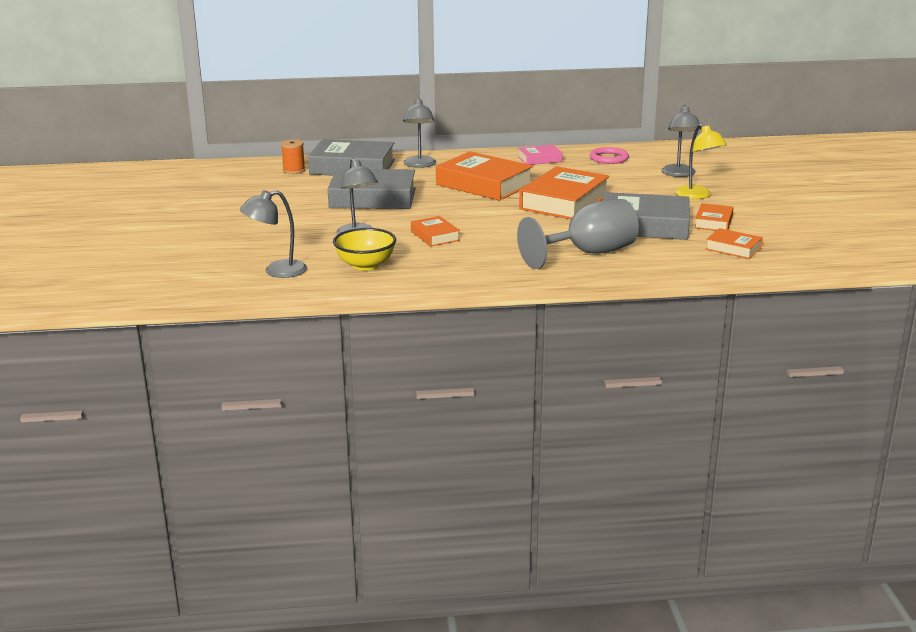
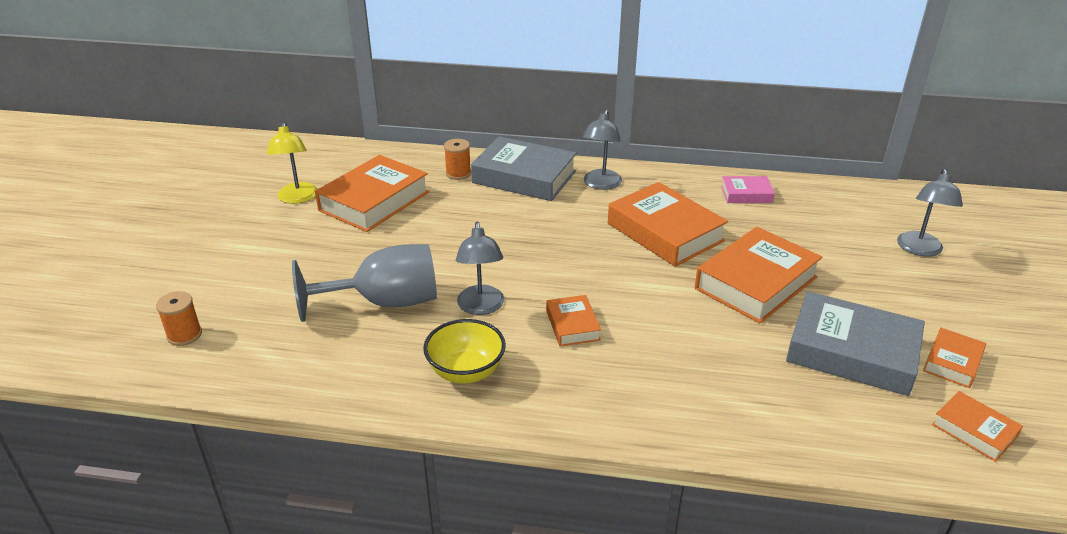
camera: 15 degrees right, 10 degrees up
grey lamp [240,190,307,278] -> none
grey book [328,169,416,209] -> none
grey goblet [517,199,639,269] -> grey goblet moved to [292,244,437,322]
pink ring [590,147,629,164] -> none
yellow lamp [675,124,727,199] -> yellow lamp moved to [266,122,317,204]
none -> orange spool [156,291,202,346]
none -> orange book [315,155,429,232]

